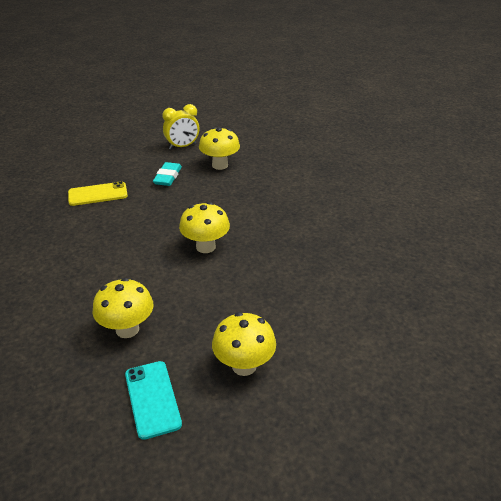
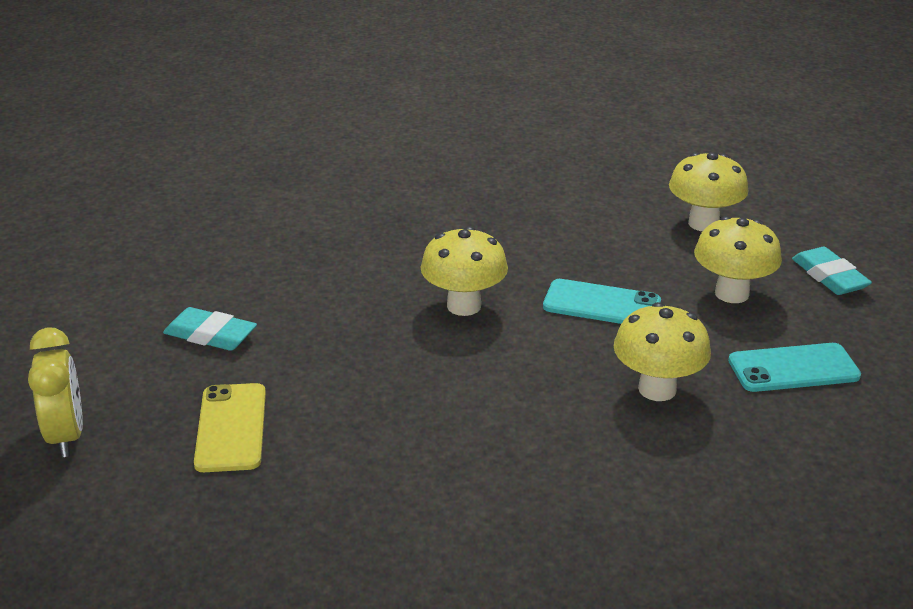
camera: 80 degrees left, 5 degrees down
yellow clock [162,104,199,149] -> yellow clock moved to [28,327,83,457]
yellow mushroom [199,127,240,170] -> yellow mushroom moved to [669,152,749,231]
none -> turquoise phone [543,279,661,324]
none -> turquoise eraser [792,247,872,295]

